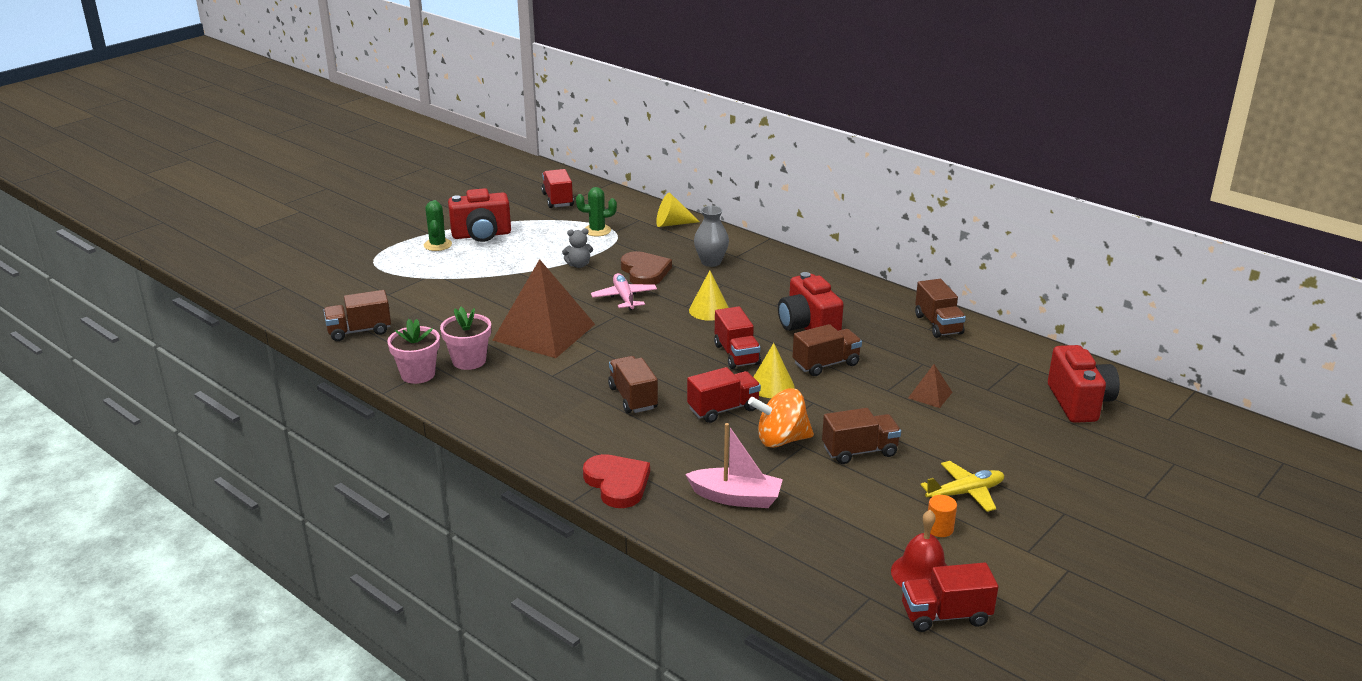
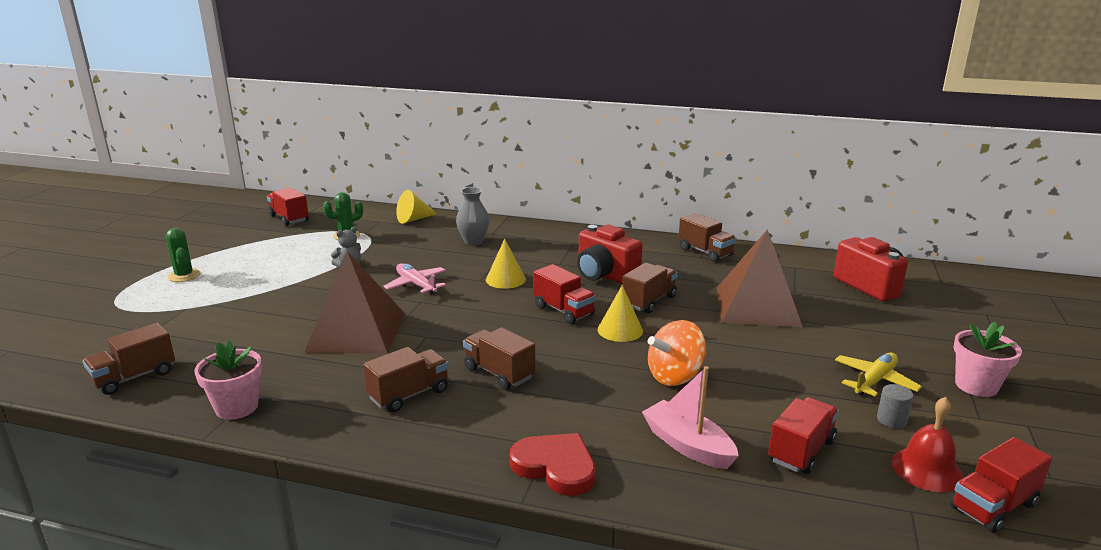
camera: 25 degrees left, 5 degrees down
pink flower pot [440,307,491,370] -> pink flower pot moved to [954,322,1022,397]
red camera [448,188,511,242] -> none
brown heart [621,251,672,285] -> none
pink boat [685,423,783,508] -> pink boat turned 120 degrees counterclockwise [642,366,739,469]
red truck [687,367,761,423] -> red truck moved to [768,397,839,474]
brown truck [822,408,901,464] -> brown truck moved to [363,347,449,412]
brown pyramid [908,364,953,408] -> brown pyramid [717,229,803,328], size x2.39
orange cylinder [928,495,957,537] -> grey cylinder [877,384,914,428]

